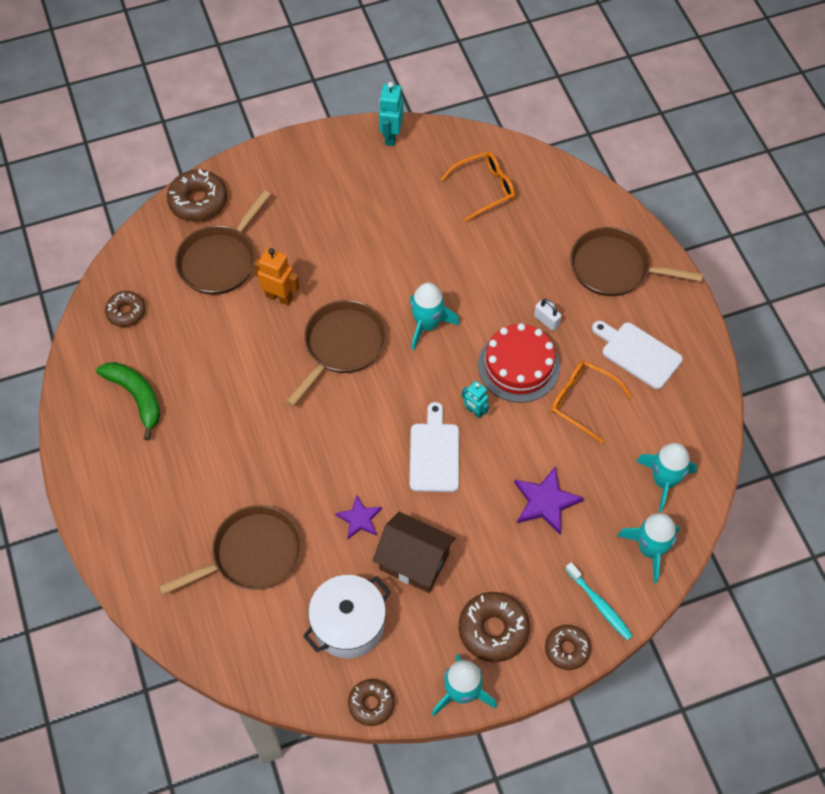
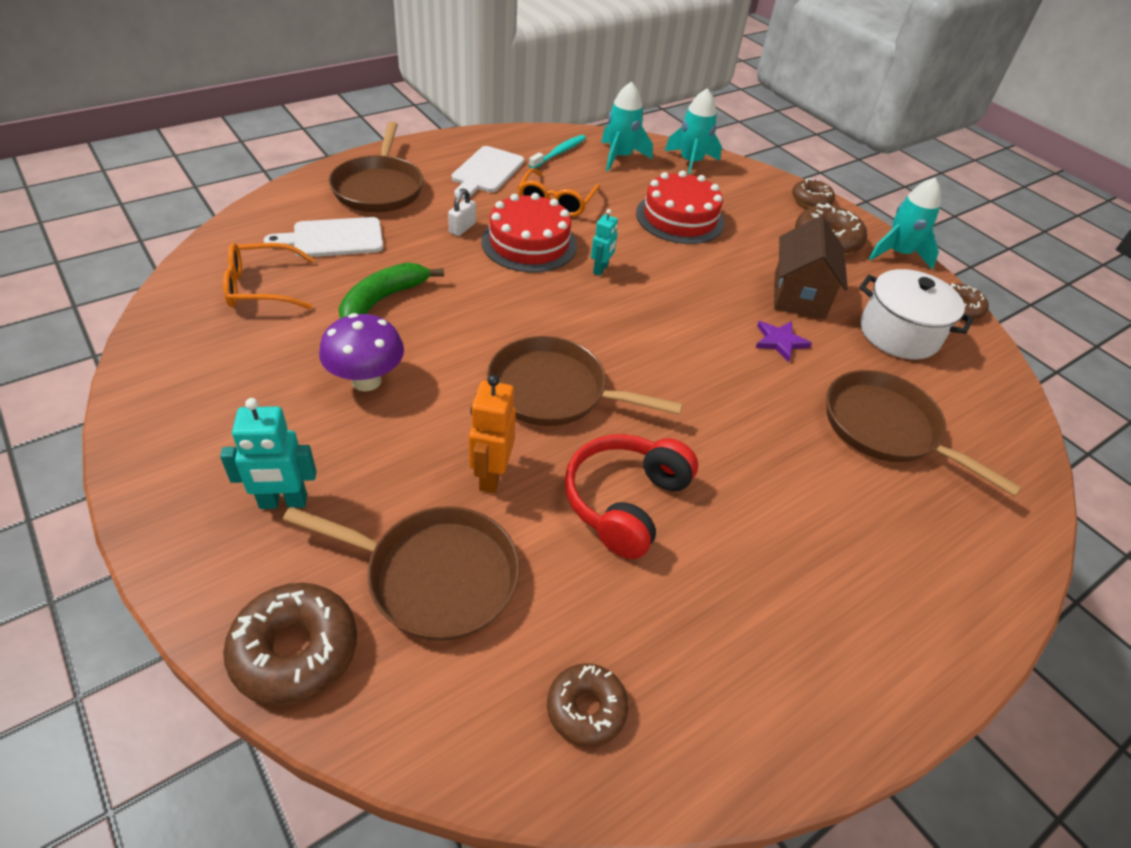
camera: 110 degrees left, 15 degrees down
green banana [96,362,160,440] -> green banana moved to [339,262,444,319]
turquoise robot [379,82,403,146] -> turquoise robot moved to [220,398,317,509]
turquoise rocket [409,283,460,350] -> none
white cutting board [410,402,459,492] -> white cutting board moved to [263,217,384,258]
orange glasses [440,152,515,222] -> orange glasses turned 60 degrees counterclockwise [223,243,315,309]
purple star [514,467,584,534] -> red cake [636,170,725,244]
turquoise toothbrush [565,562,633,640] -> turquoise toothbrush moved to [529,135,586,168]
none -> purple mushroom [319,313,404,391]
none -> red headphones [564,434,698,559]

